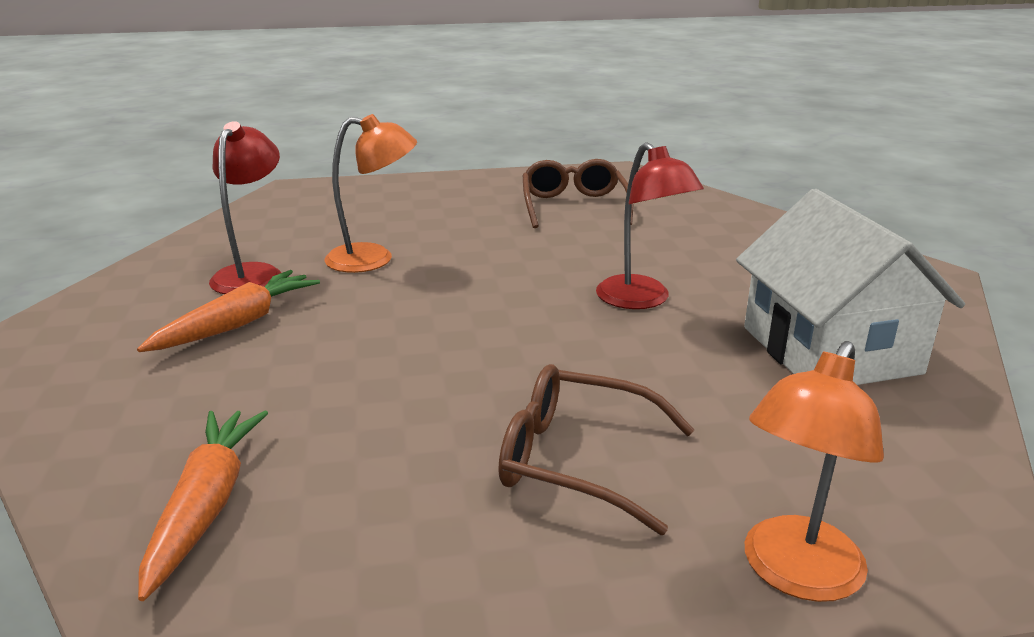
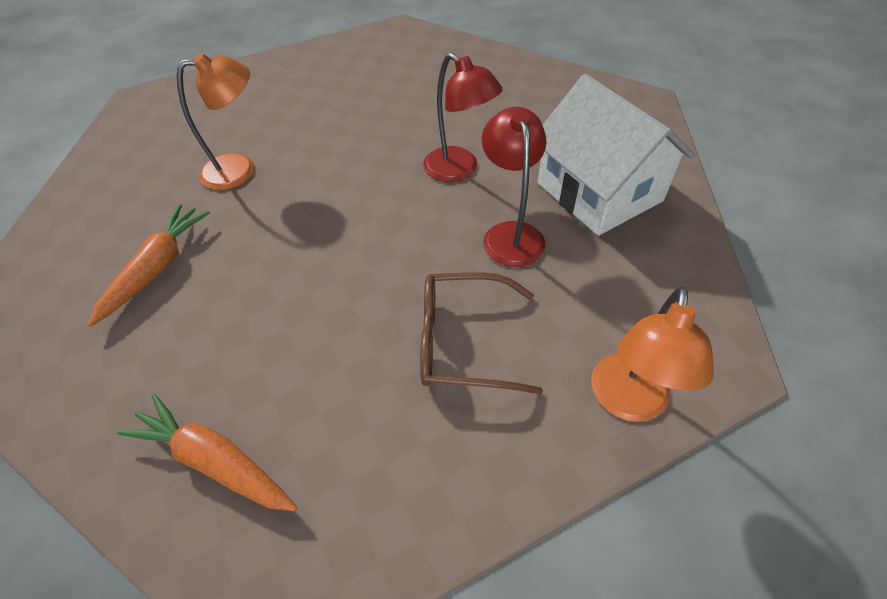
camera: 15 degrees left, 25 degrees up
orange carrot [138,411,268,601] -> orange carrot turned 45 degrees counterclockwise [117,394,297,511]
red lamp [209,121,281,294] -> red lamp moved to [482,107,547,267]
brown glasses [522,159,634,228] -> none

